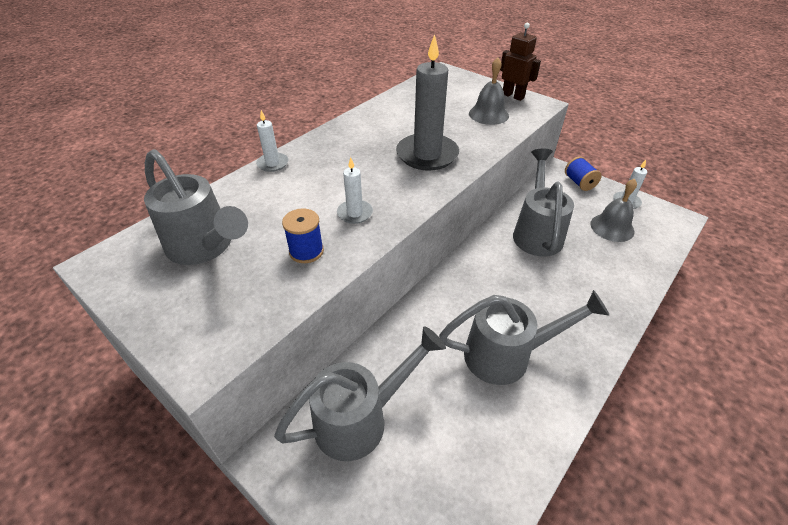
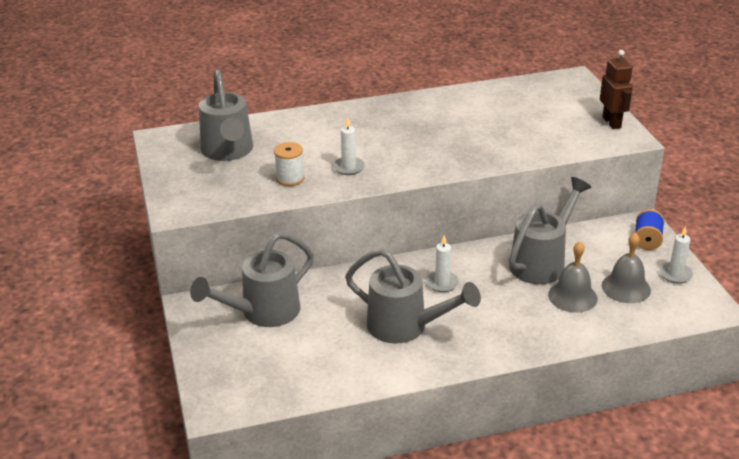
camera: 35 degrees right, 10 degrees down
white candle [256,110,288,172] -> white candle moved to [426,235,459,292]
grey watering can [274,326,446,461] -> grey watering can turned 135 degrees clockwise [190,232,314,327]
blue spool [282,208,324,263] -> white spool [274,142,304,186]
grey candle [396,34,459,171] -> none
grey bell [469,57,509,125] -> grey bell moved to [548,241,598,313]

